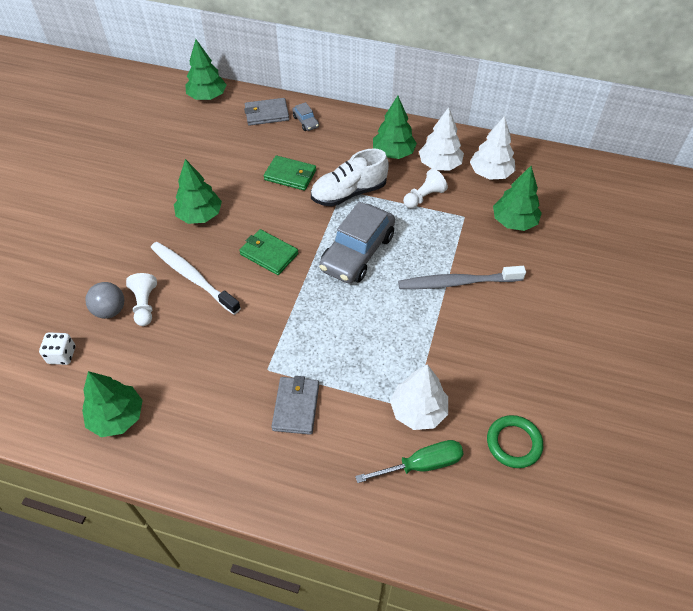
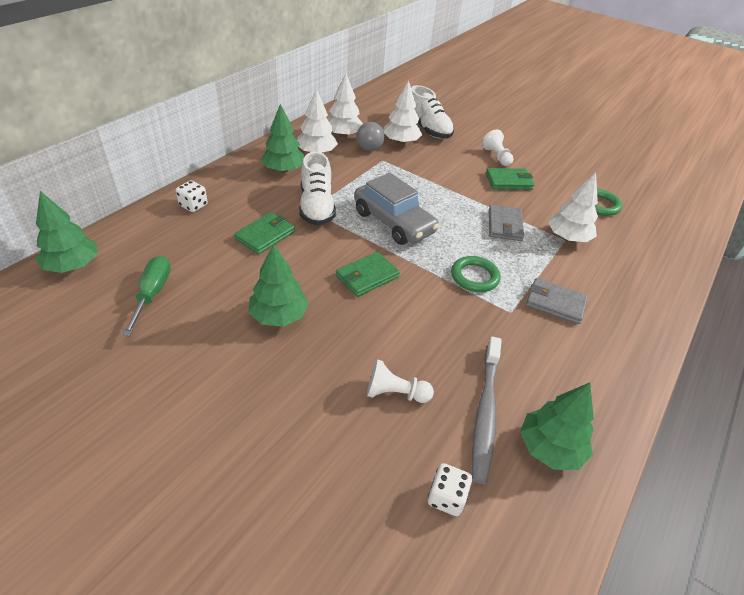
camera: 75 degrees left, 10 degrees down
grey ball [85,282,124,319] -> grey ball moved to [357,122,385,151]
white toothbrush [151,242,241,315] -> none
grey wallet [244,98,289,126] -> grey wallet moved to [489,205,524,241]
grey car [292,102,319,131] -> white dice [176,181,208,212]
green screwdriver [355,440,464,483] -> green screwdriver moved to [122,256,171,336]
grey toothbrush [398,266,526,289] -> grey toothbrush moved to [472,336,502,484]
white pawn [403,169,448,208] -> white pawn moved to [482,129,514,166]
green tree [493,166,542,231] -> white tree [383,80,422,145]
none -> white shoe [411,85,454,139]
none -> green ring [451,256,500,292]
none -> green wallet [486,168,534,190]

